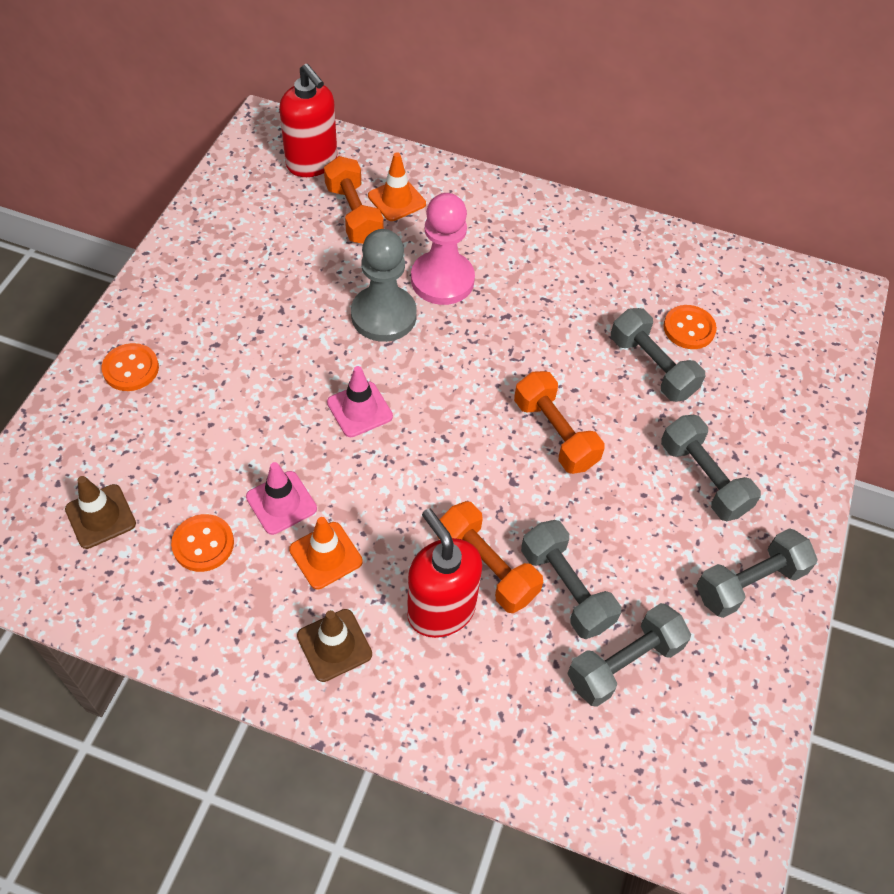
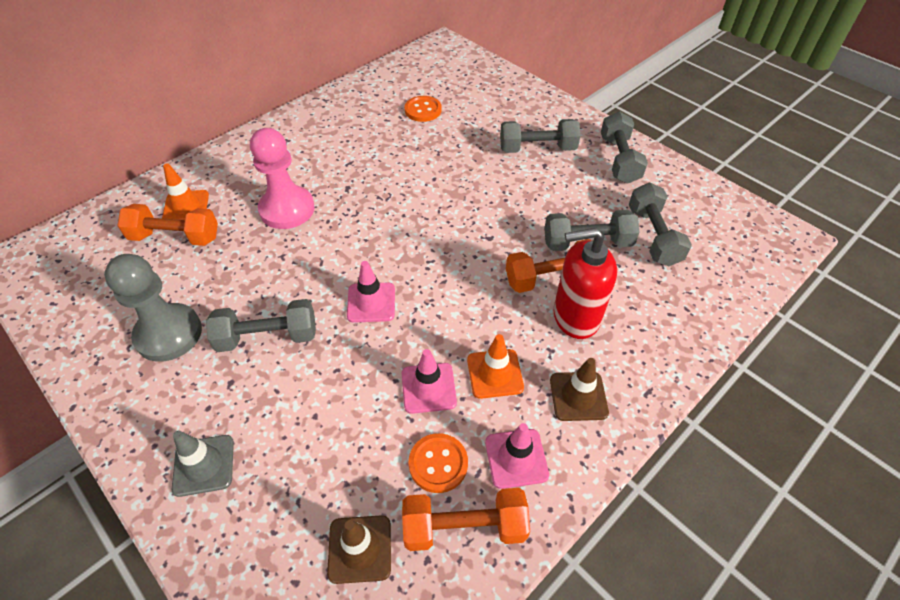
camera: 60 degrees left, 5 degrees down
orange button [102,343,159,391] -> grey traffic cone [172,431,234,497]
red soap dispenser [279,64,337,177] -> none
grey pawn [351,229,417,342] -> grey pawn moved to [104,254,202,362]
orange dumbbell [514,371,605,474] -> orange dumbbell moved to [402,488,530,551]
grey dumbbell [611,308,705,402] -> grey dumbbell moved to [206,299,316,352]
none -> pink traffic cone [485,423,549,489]

